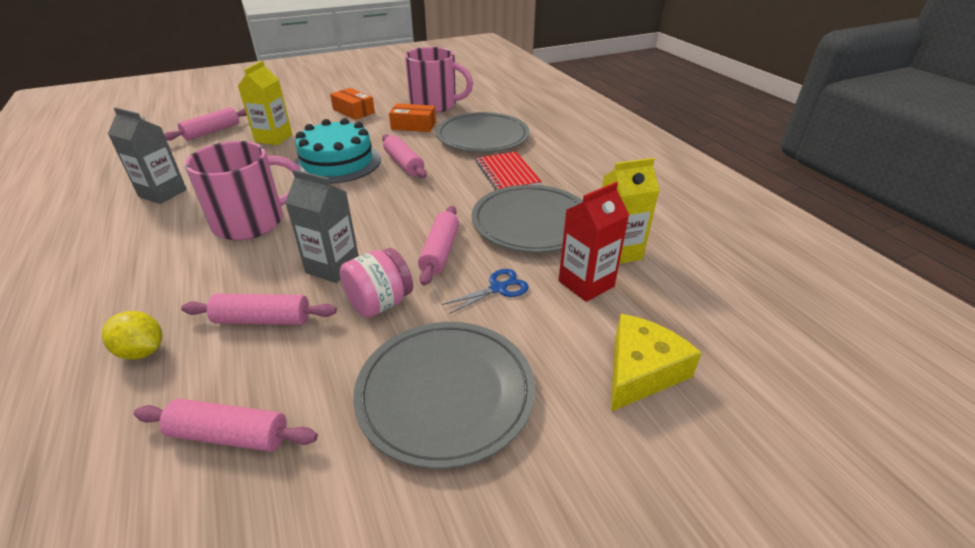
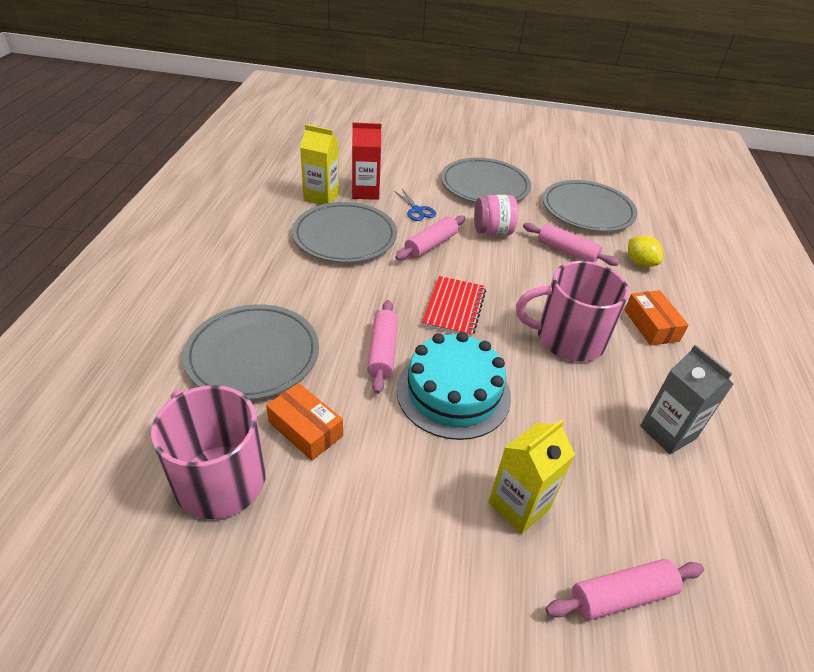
camera: 150 degrees left, 5 degrees up
pink rolling pin [134,399,318,452] -> grey plate [543,180,638,232]
grey carton [285,169,359,283] -> none
orange box [330,88,375,120] -> orange box moved to [624,290,689,345]
blue scissors [442,269,529,314] -> blue scissors turned 120 degrees counterclockwise [394,189,436,221]
red notebook [476,152,542,190] -> red notebook moved to [422,276,486,337]
yellow cheese [611,314,702,412] -> none

